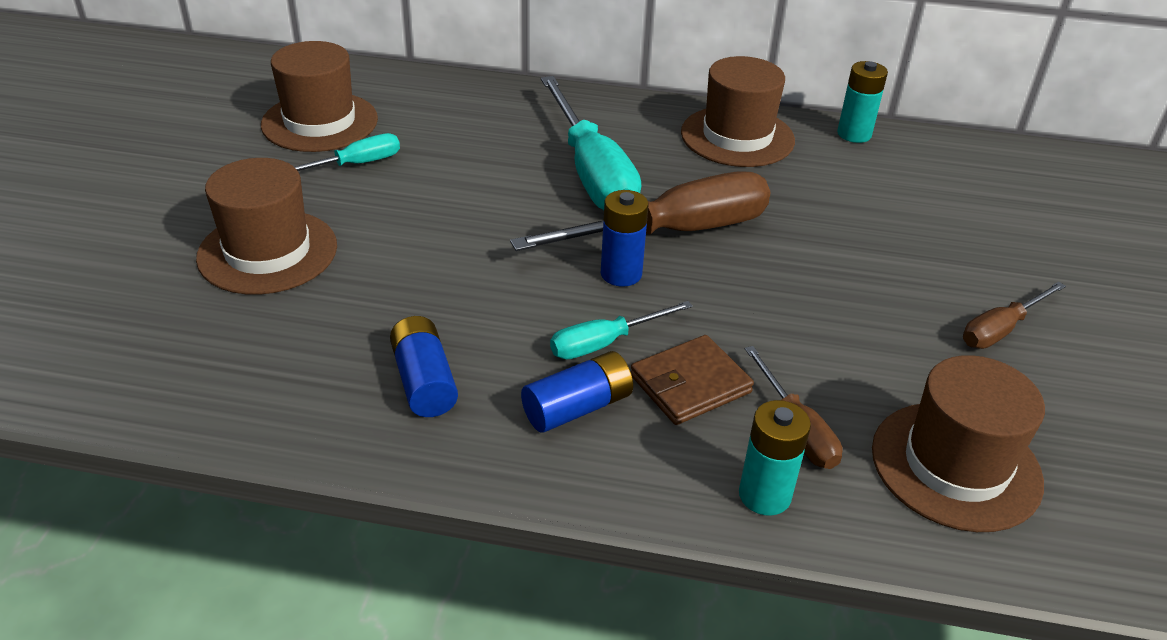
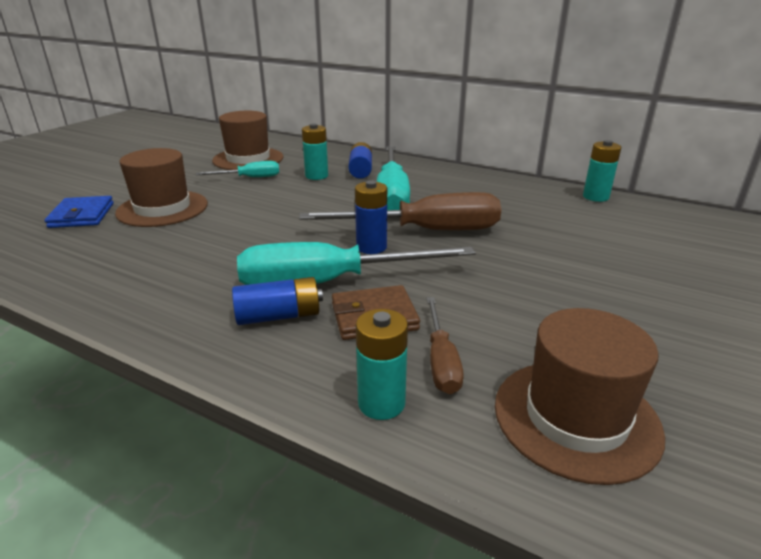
camera: 20 degrees right, 10 degrees down
blue battery [390,316,458,417] -> blue battery moved to [348,142,372,179]
turquoise screwdriver [550,301,693,359] -> turquoise screwdriver [237,242,476,285], size x1.96
brown hat [681,56,795,167] -> none
brown screwdriver [963,282,1066,349] -> none
none -> blue wallet [45,196,114,228]
none -> turquoise battery [302,123,328,180]

